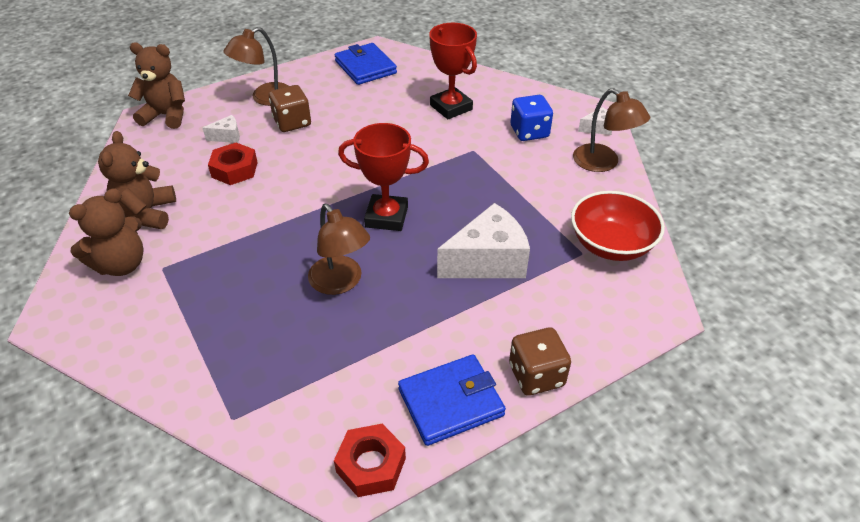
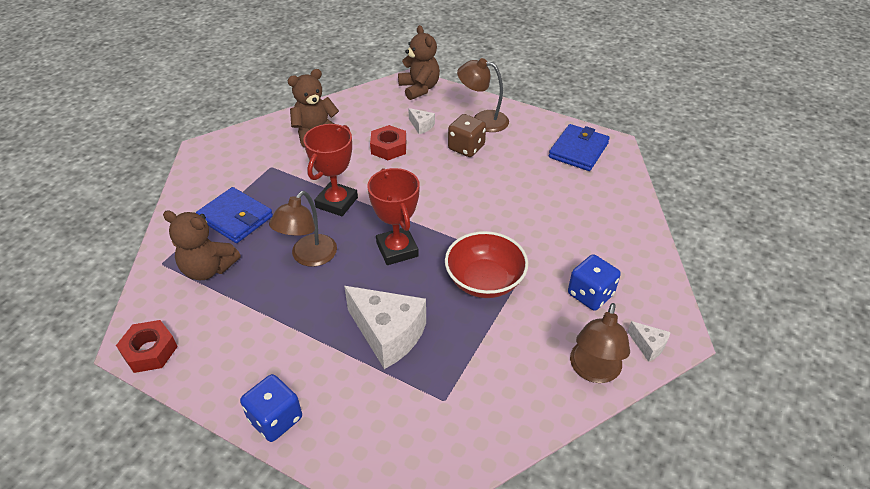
camera: 60 degrees right, 0 degrees up
brown teddy bear [69,188,144,276] -> brown teddy bear moved to [163,210,241,280]
blue wallet [398,355,506,446] -> blue wallet moved to [196,187,273,243]
red trophy [429,23,477,119] -> red trophy moved to [303,124,358,216]
brown dice [509,327,571,396] -> blue dice [240,374,302,442]
red bowl [571,191,665,261] -> red bowl moved to [445,231,528,298]

